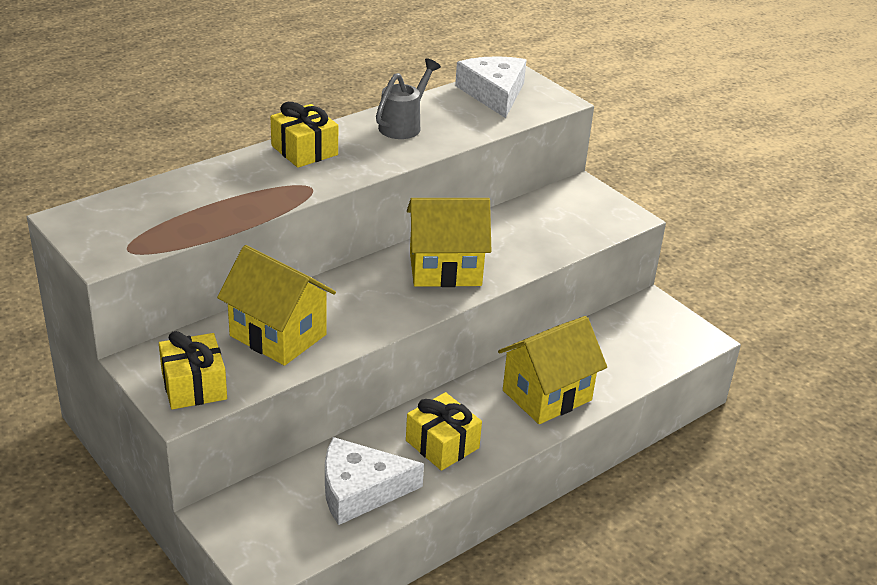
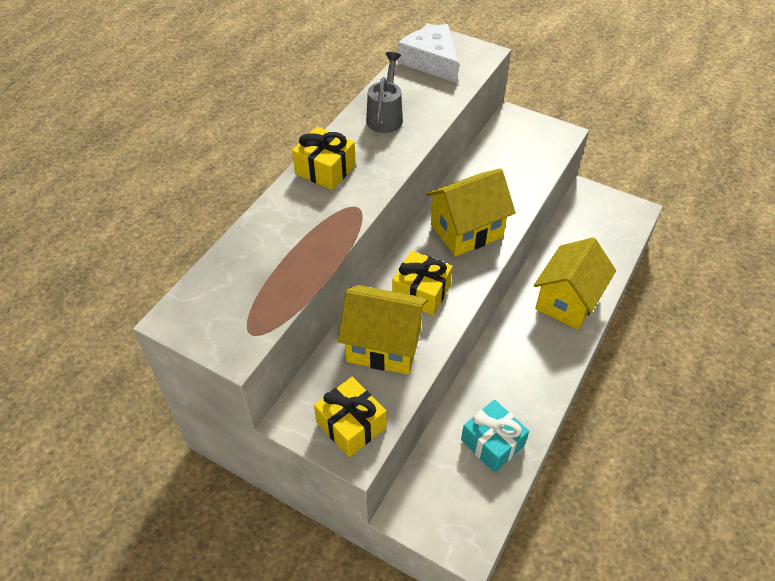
camera: 20 degrees left, 15 degrees up
white cheese [325,437,424,525] -> turquoise gift [461,399,529,472]
yellow gift [406,392,482,471] -> yellow gift moved to [392,251,453,315]

